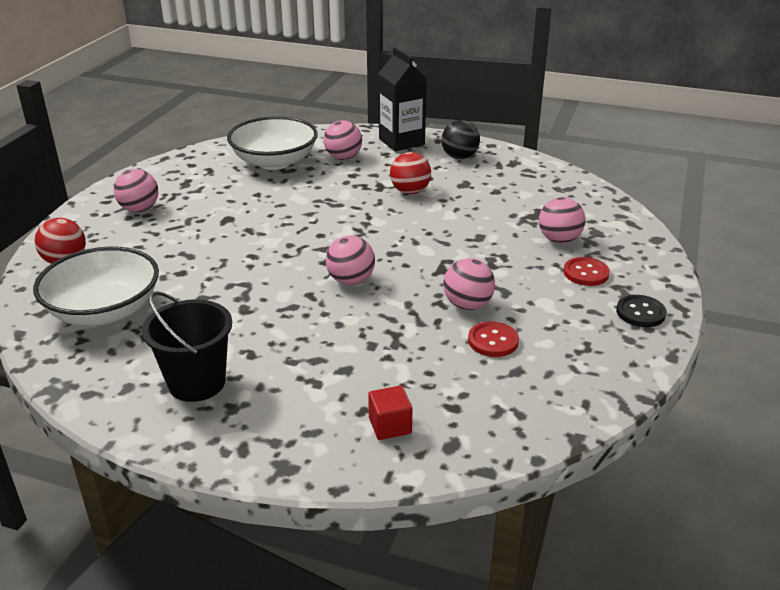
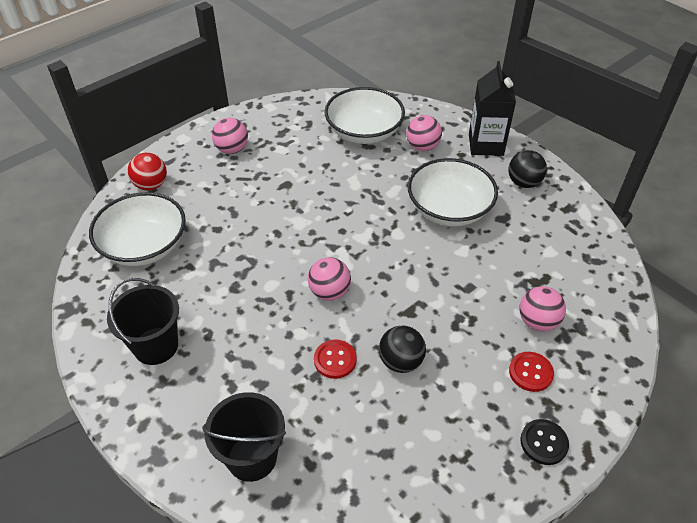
camera: 30 degrees right, 15 degrees up
red cube [368,386,412,440] -> black bucket [202,392,286,482]
red ball [390,152,431,194] -> white bowl [408,158,498,226]
pink ball [443,258,495,310] -> black ball [379,326,426,373]
red button [468,322,519,357] -> red button moved to [314,339,357,379]

